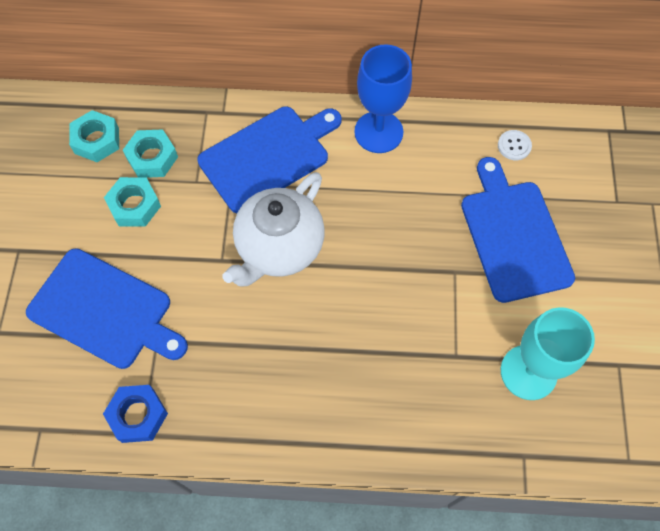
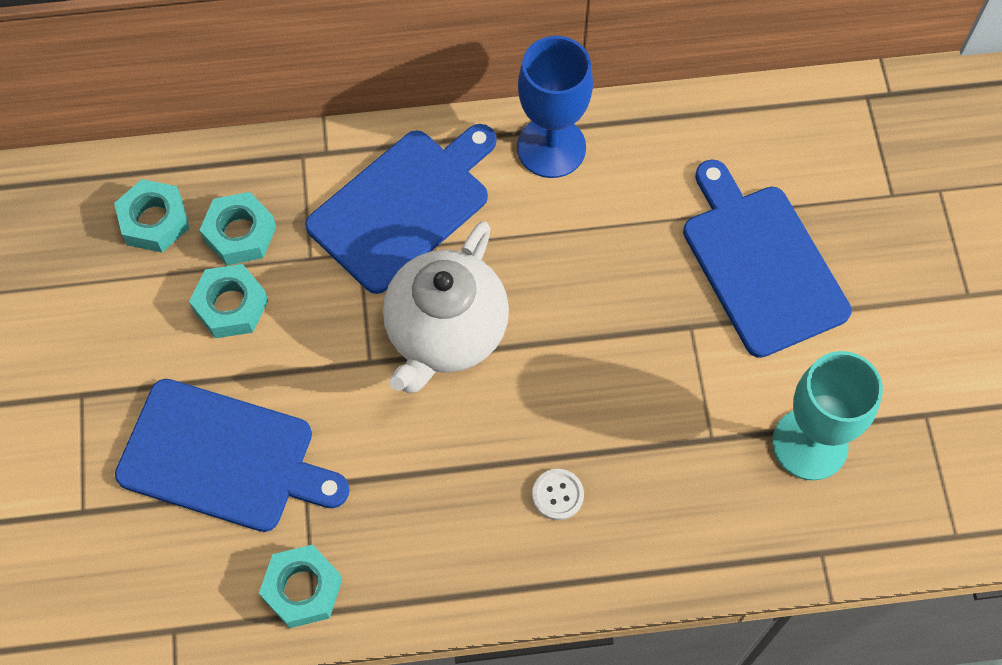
camera: 10 degrees left, 0 degrees up
blue nut [103,385,168,443] -> turquoise nut [259,544,342,628]
white button [498,130,532,160] -> white button moved to [532,469,584,520]

